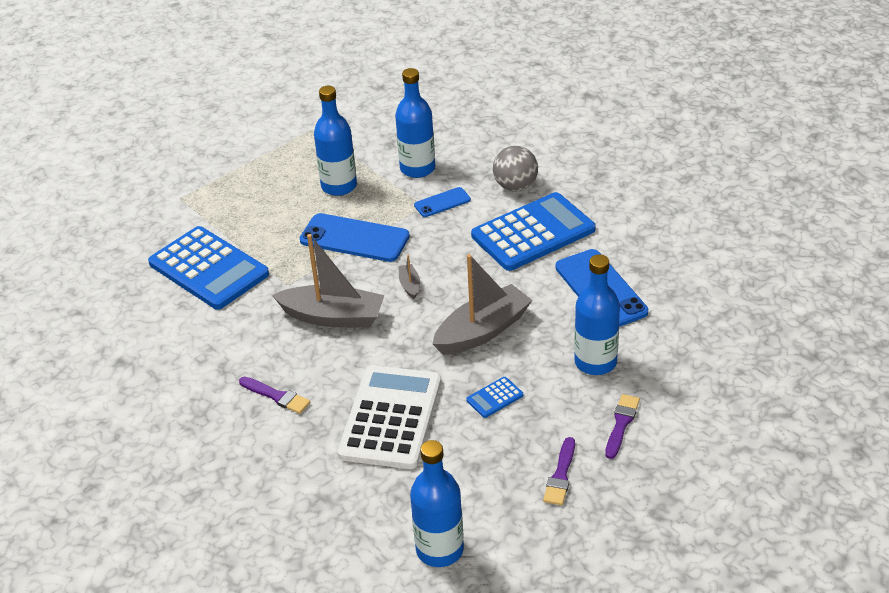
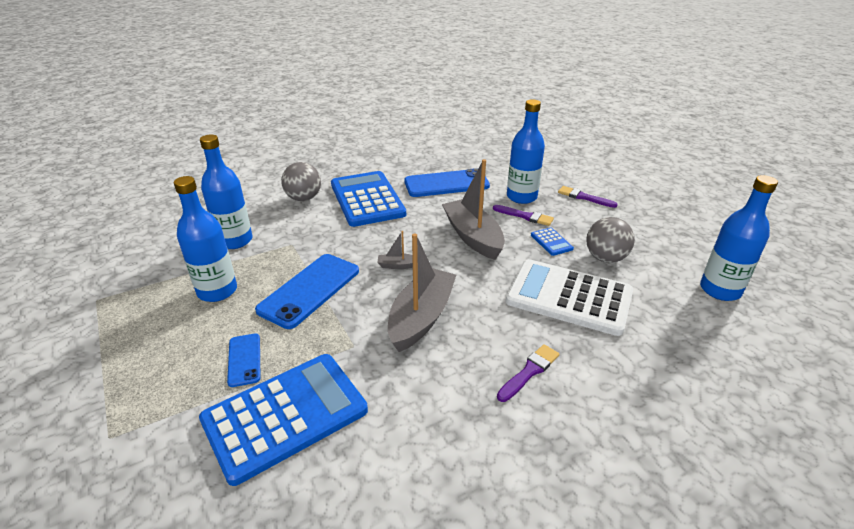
camera: 80 degrees left, 5 degrees down
blue phone [414,187,471,217] -> blue phone moved to [227,334,260,387]
purple brush [543,437,575,505] -> purple brush moved to [493,205,554,226]
none -> grey ball [586,217,635,263]

